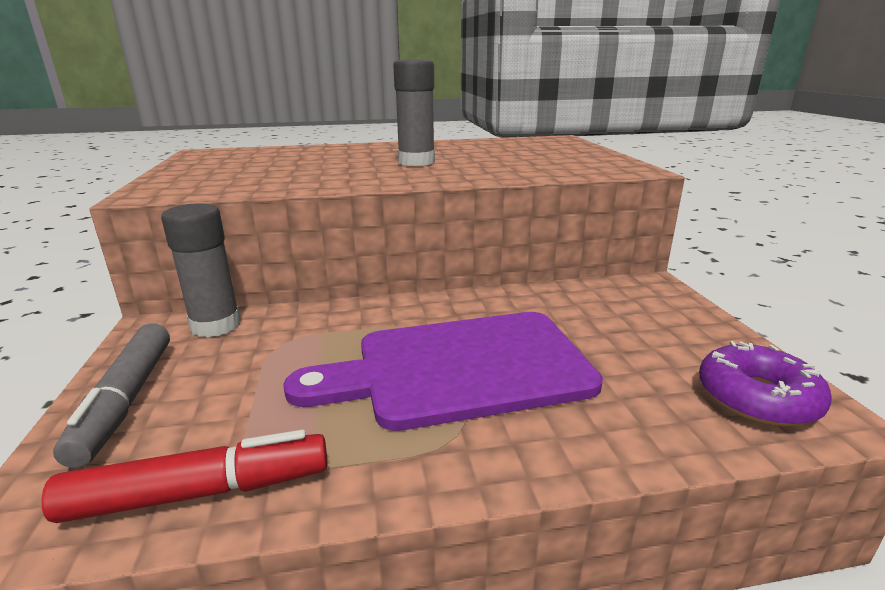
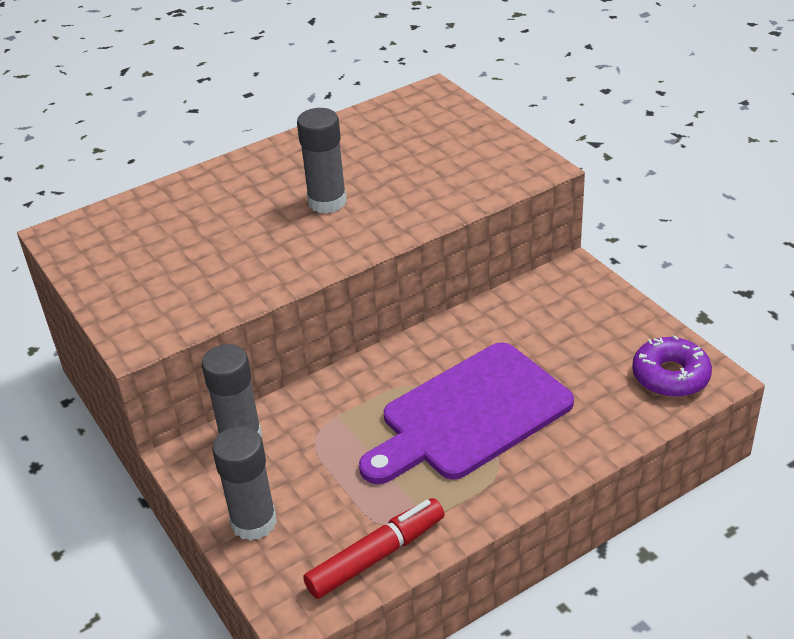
camera: 20 degrees left, 15 degrees up
grey marker [53,323,170,468] -> grey glue stick [212,426,277,541]

